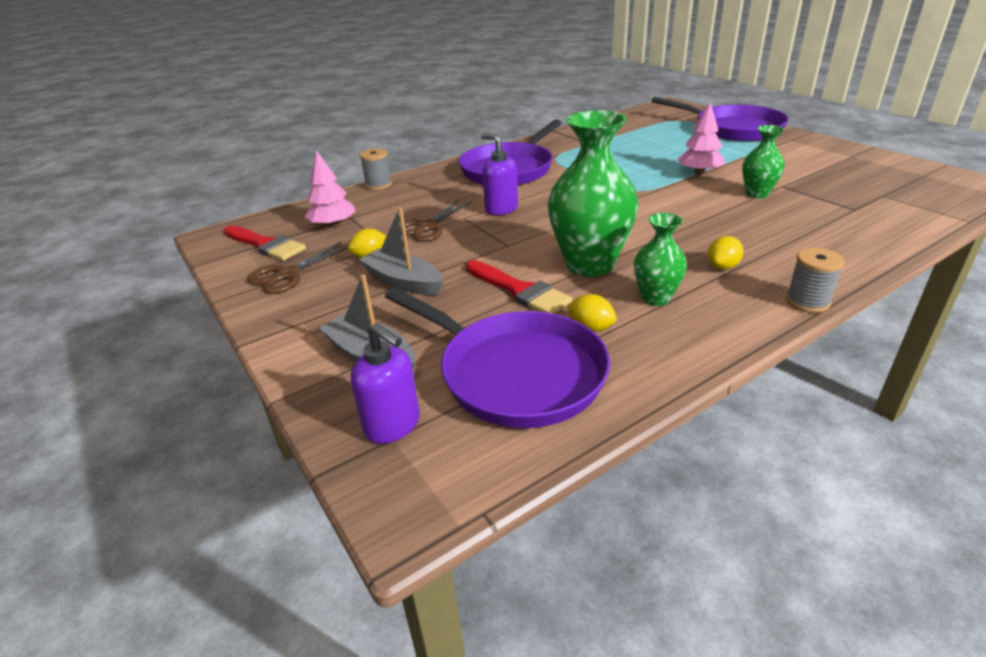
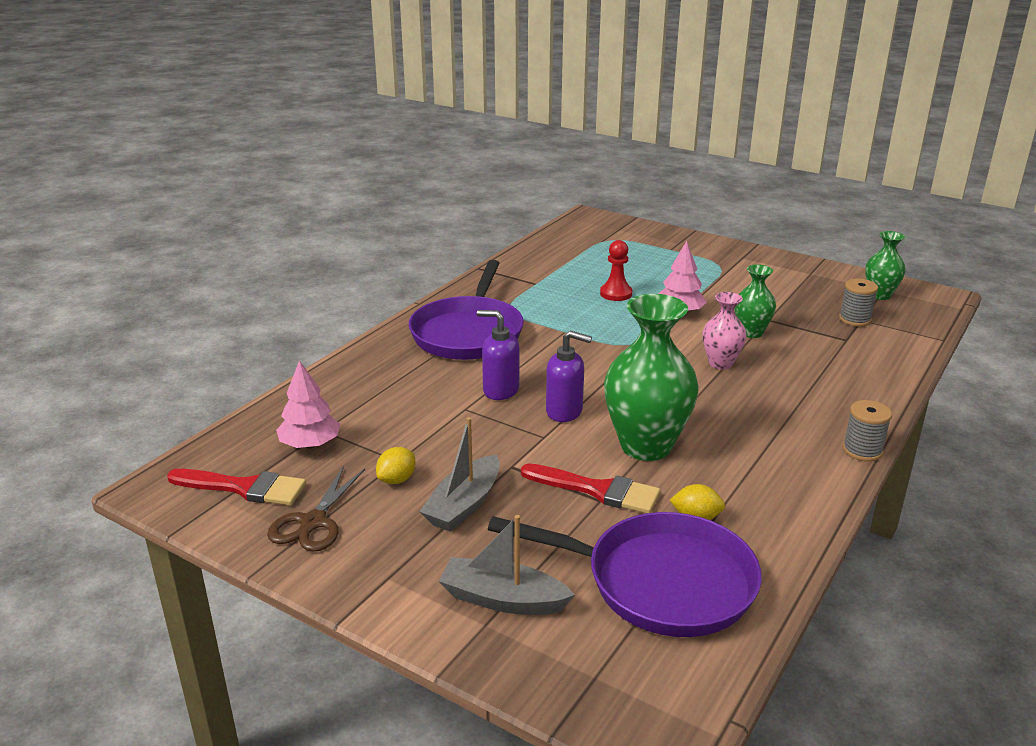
camera: 25 degrees left, 5 degrees down
purple soap dispenser [351,323,420,444] -> purple soap dispenser moved to [546,330,592,422]
grey boat [359,207,444,295] -> grey boat turned 75 degrees counterclockwise [419,417,500,532]
grey spool [360,148,392,190] -> grey spool moved to [839,278,878,327]
brown scissors [404,199,473,242] -> none
green vase [634,213,687,306] -> green vase moved to [865,231,906,300]
purple pan [652,97,789,141] -> none
yellow lemon [708,236,744,270] -> none
none -> red pawn [600,240,632,301]
none -> pink vase [703,292,747,369]

